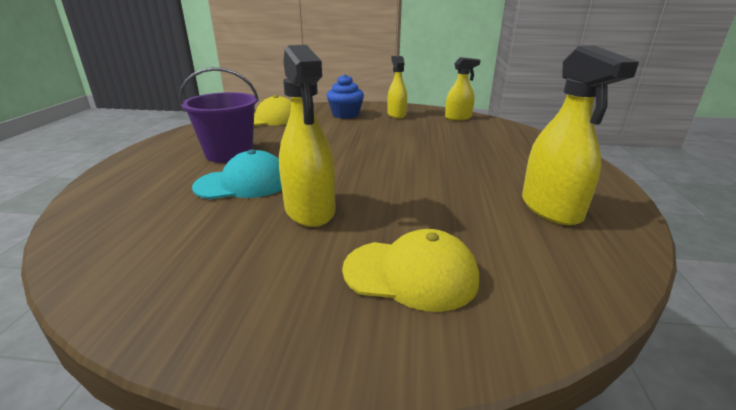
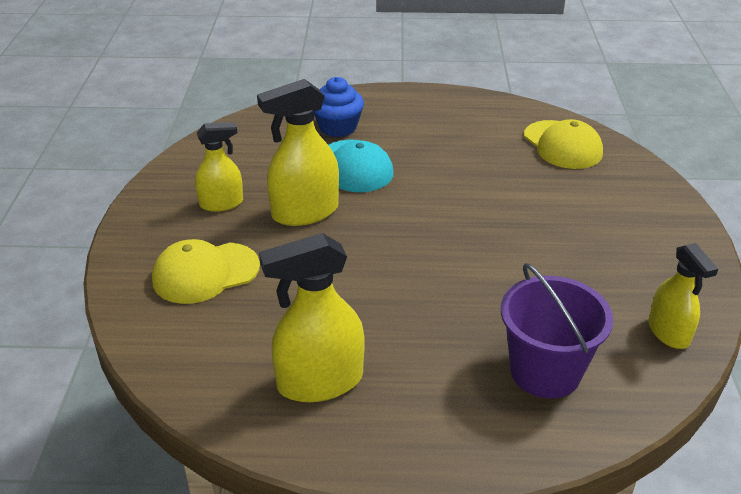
camera: 85 degrees right, 10 degrees up
purple bucket [179,67,259,163] -> purple bucket moved to [501,263,613,399]
blue cupcake [327,74,364,119] -> blue cupcake moved to [314,77,364,137]
yellow cap [342,229,479,312] -> yellow cap turned 60 degrees clockwise [152,239,260,304]
yellow spray bottle [388,56,407,118] -> yellow spray bottle moved to [195,122,243,212]

